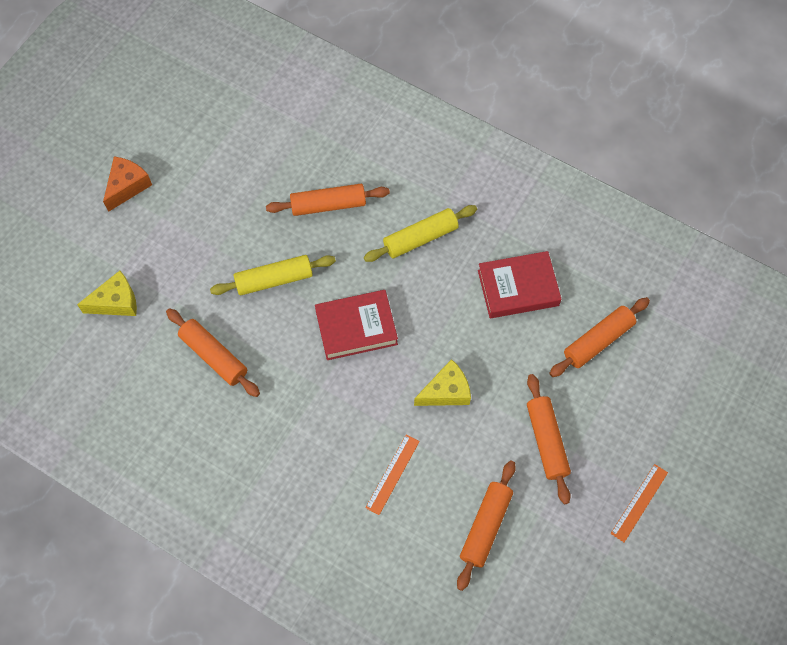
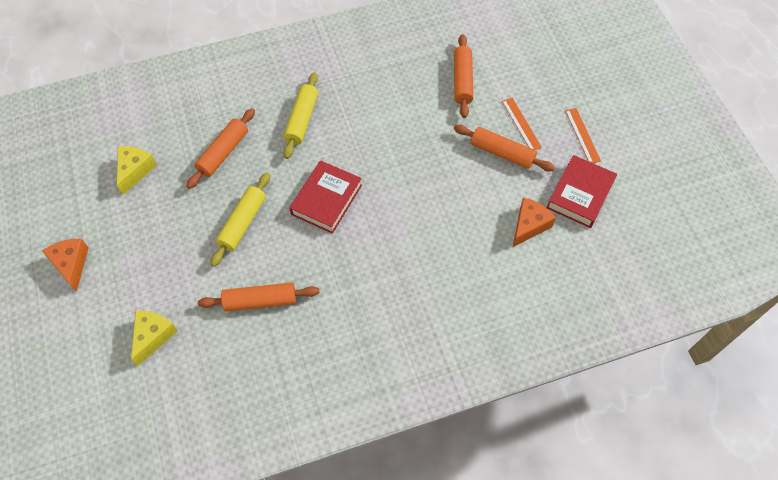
camera: 50 degrees left, 5 degrees down
orange ruler [365,434,420,515] -> orange ruler moved to [502,98,542,150]
yellow cheese [414,359,471,406] -> yellow cheese moved to [117,146,157,195]
orange rolling pin [457,460,516,591] -> orange cheese [512,197,556,248]
red book [478,251,561,318] -> red book moved to [547,155,617,228]

